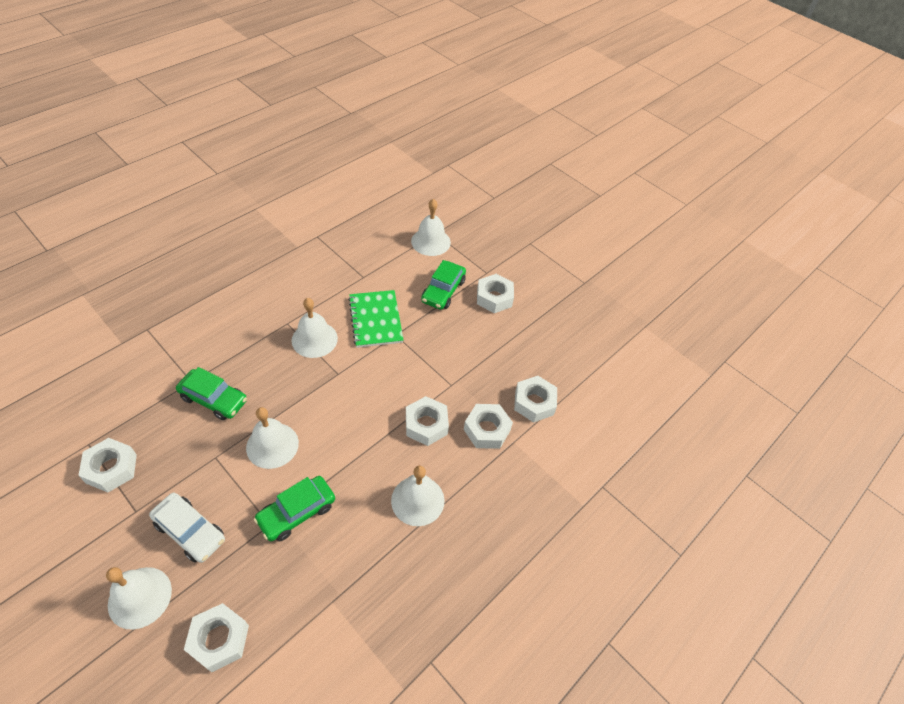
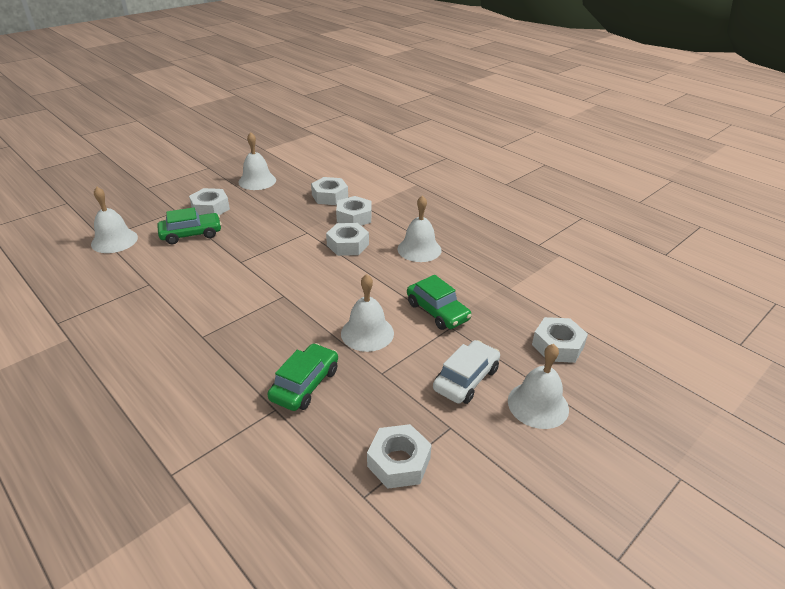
camera: 85 degrees left, 15 degrees down
white bell [292,298,338,358] -> white bell moved to [238,132,276,190]
green notebook [348,290,403,348] -> none
green car [421,260,466,310] -> green car turned 45 degrees counterclockwise [157,207,222,244]

